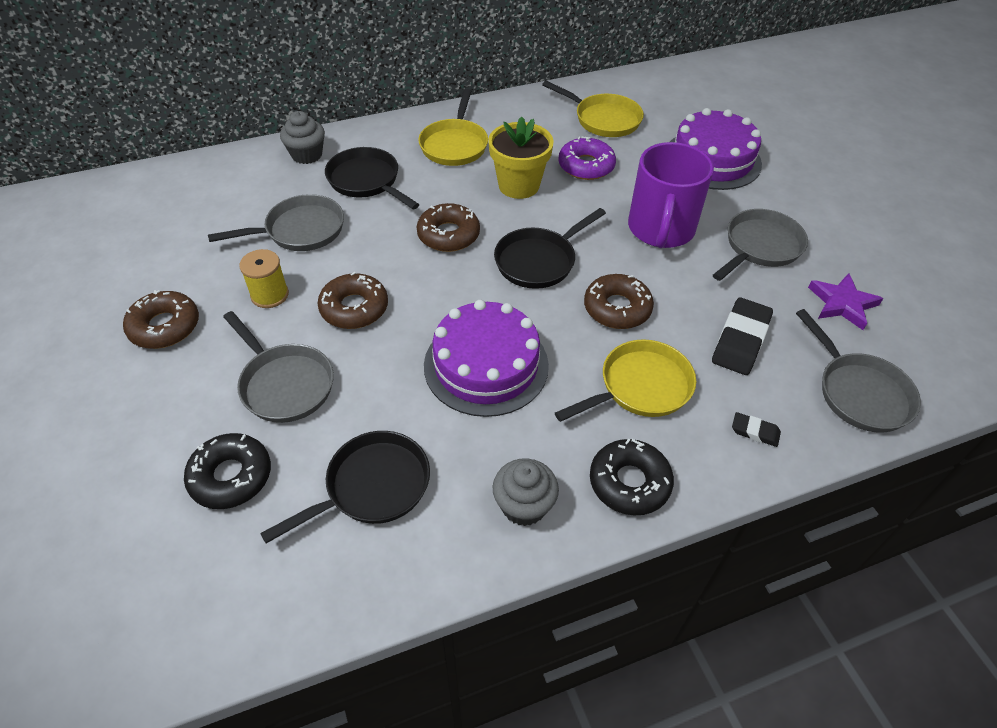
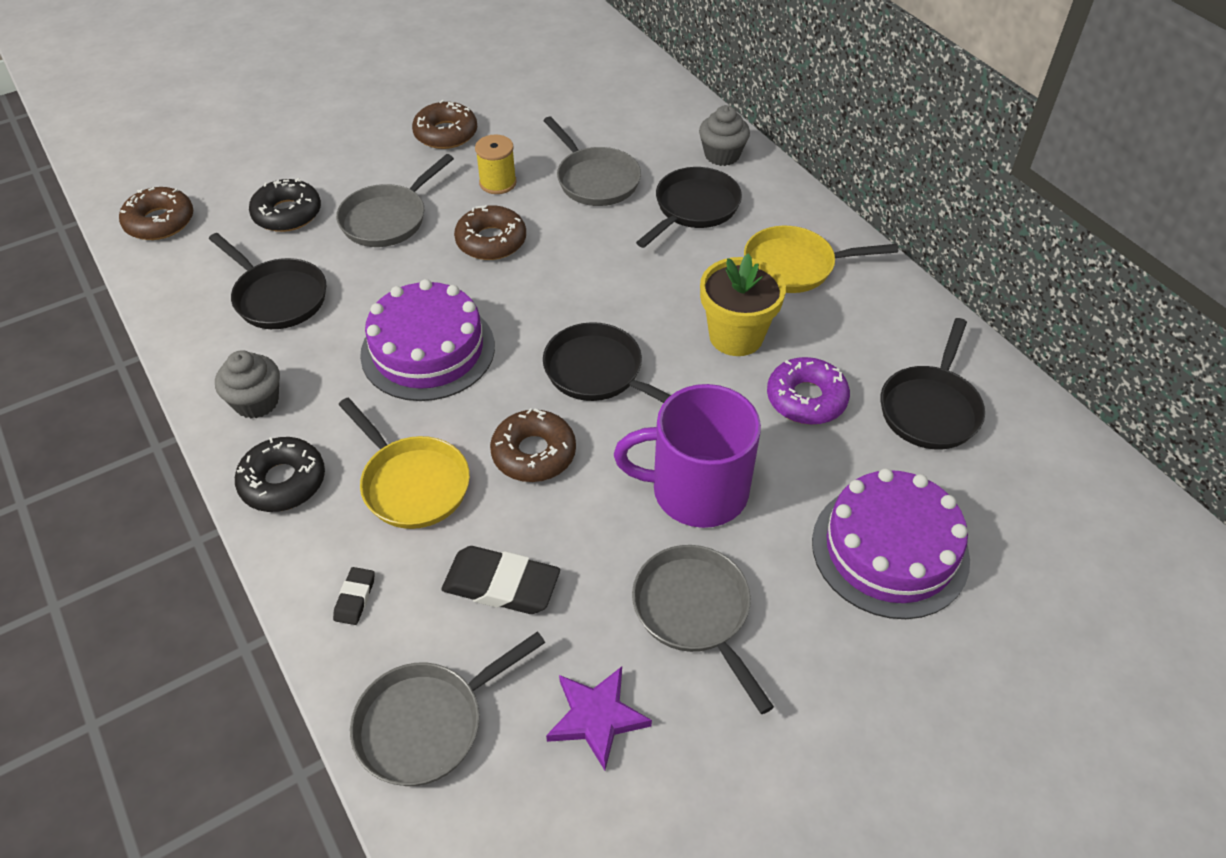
camera: 80 degrees right, 0 degrees up
brown donut [417,203,480,252] -> brown donut moved to [119,187,193,240]
yellow pan [542,81,644,137] -> black pan [881,318,985,449]
grey pan [713,209,808,281] -> grey pan turned 150 degrees counterclockwise [632,545,774,714]

